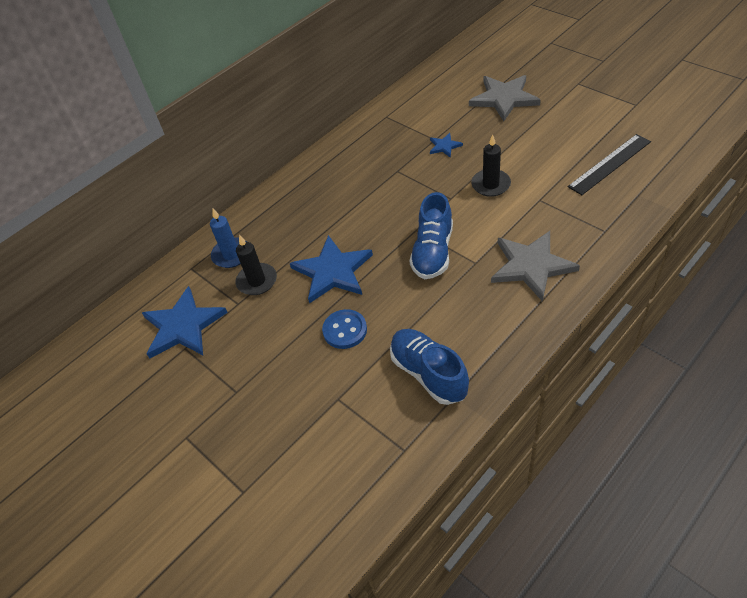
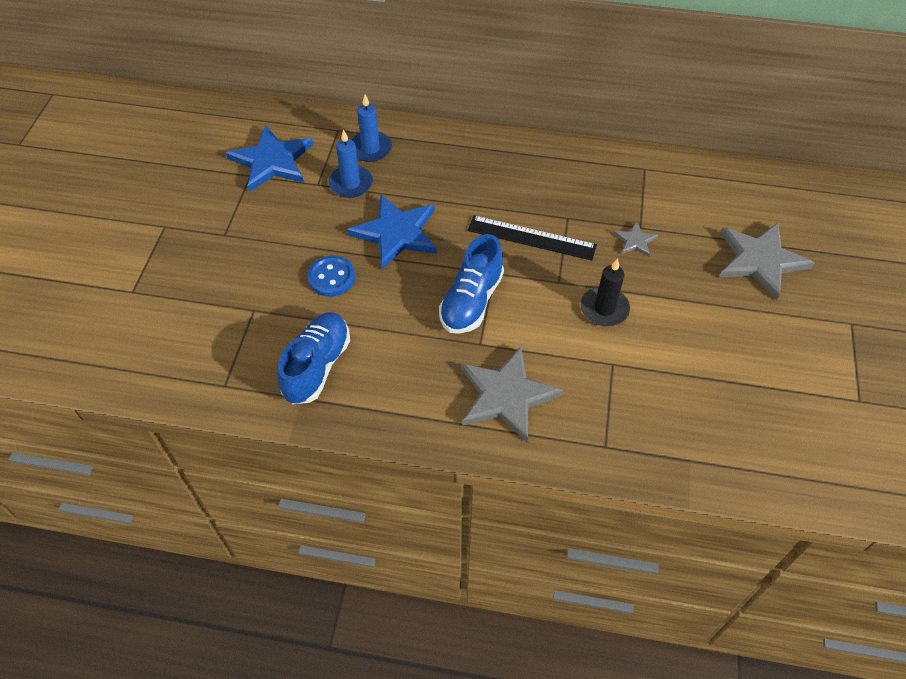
camera: 50 degrees right, 5 degrees up
black candle [236,235,277,295] -> blue candle [329,129,373,198]
blue shoe [410,192,453,279] -> blue shoe turned 45 degrees counterclockwise [439,234,504,334]
blue star [430,133,463,158] -> grey star [614,222,658,256]
black ruler [568,134,651,195] -> black ruler moved to [468,215,597,261]

